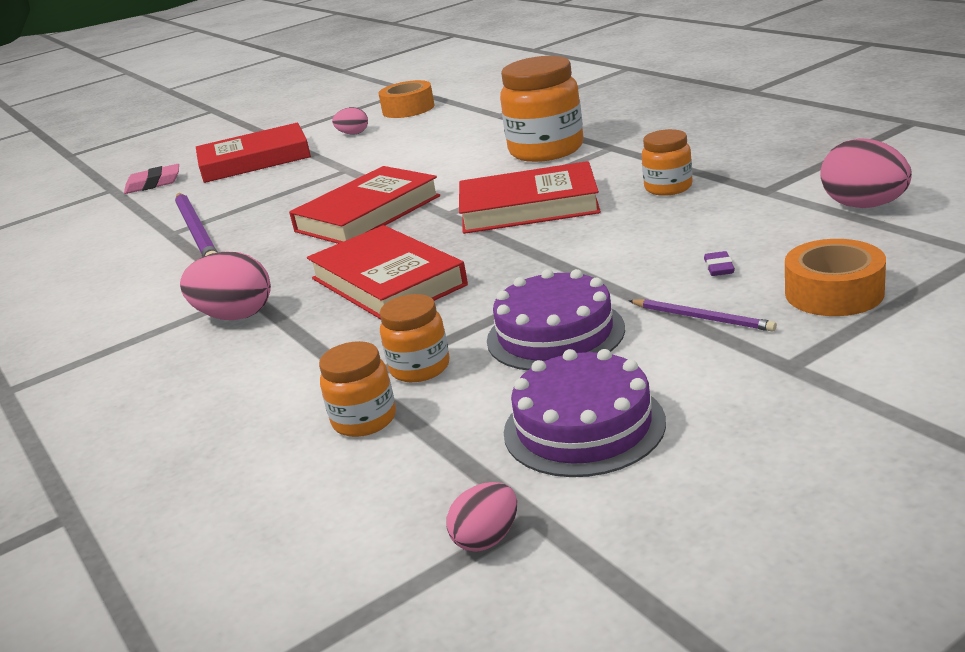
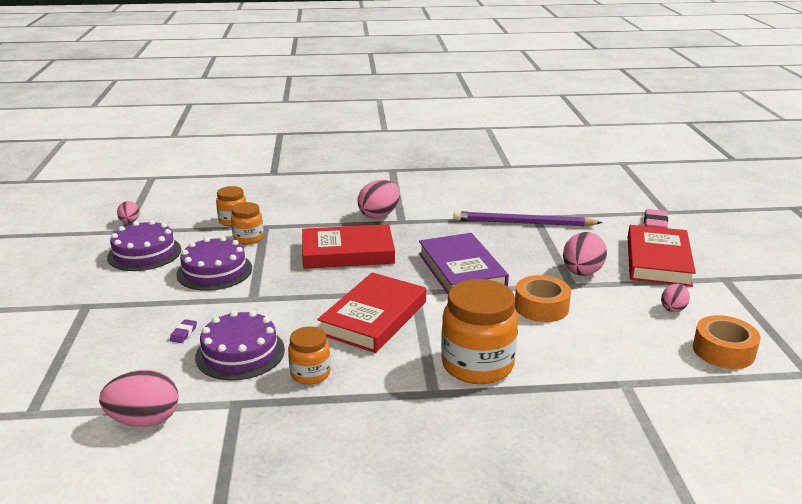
camera: 115 degrees right, 0 degrees up
red book [289,166,440,244] -> purple book [419,233,509,294]
purple pencil [629,299,777,332] -> none
purple eraser [704,251,735,276] -> purple eraser turned 75 degrees clockwise [170,319,197,343]
orange tape [785,239,886,316] -> orange tape moved to [515,275,571,322]
none -> purple cake [195,311,285,380]
none -> pink egg [563,232,607,276]

